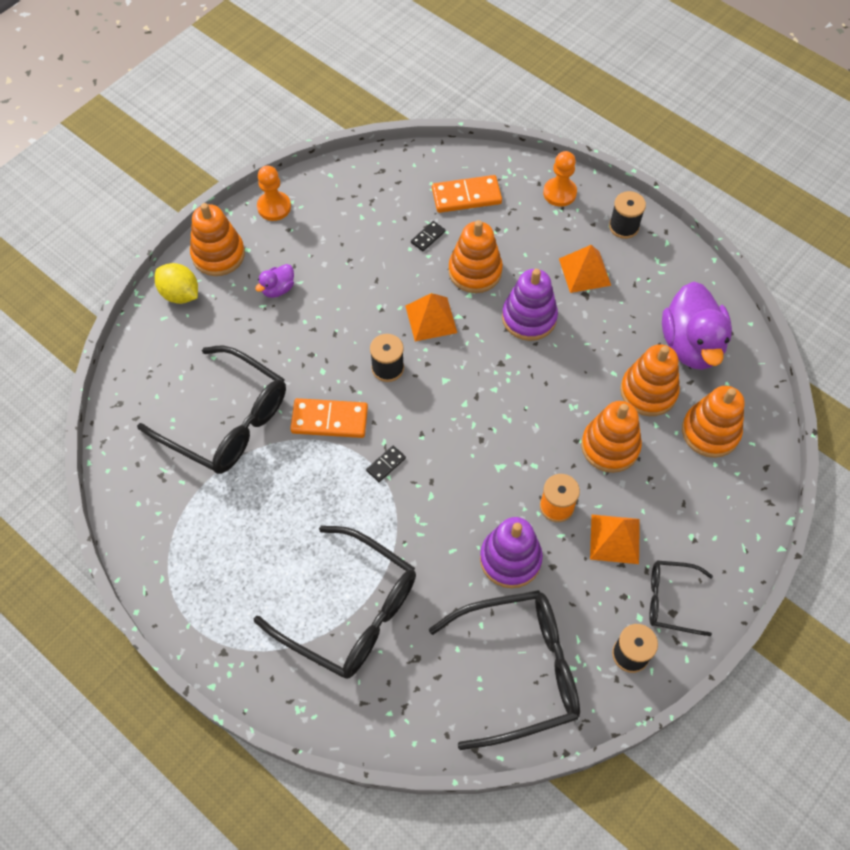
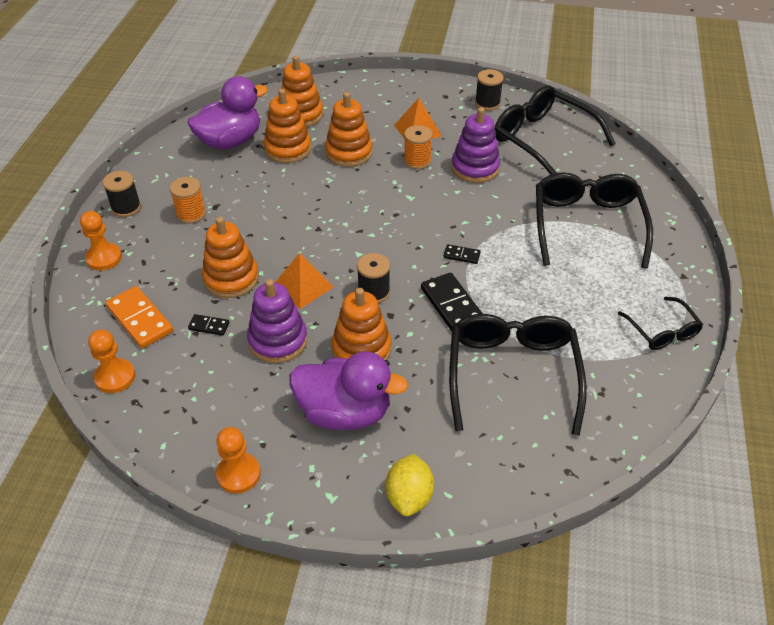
camera: 120 degrees left, 15 degrees down
orange stacking toy [190,203,245,276] -> orange stacking toy moved to [332,288,391,360]
purple duck [255,264,294,298] -> purple duck [290,351,409,430], size x2.17
orange domino [290,398,368,438] -> black domino [421,273,483,331]
purple stacking toy [502,269,558,341] -> purple stacking toy moved to [247,279,307,363]
orange pyramid [559,245,611,293] -> orange spool [170,177,206,224]
black glasses [649,560,713,636] -> black glasses moved to [618,297,703,350]
none -> orange pawn [88,329,135,393]

